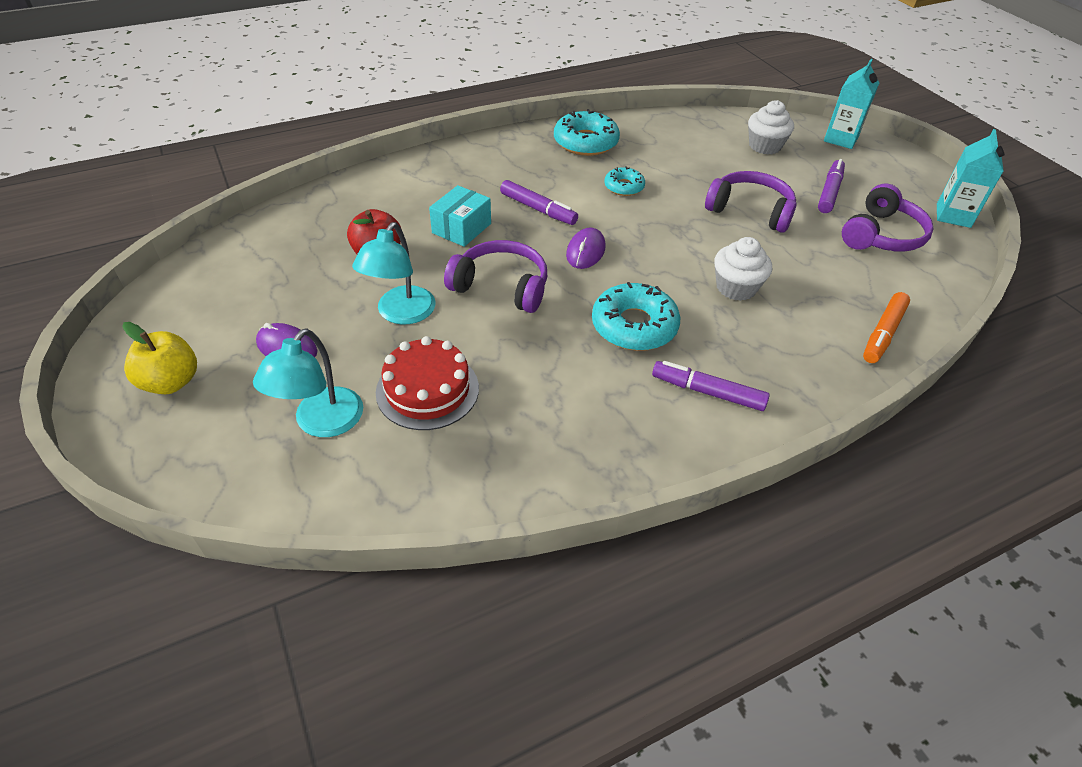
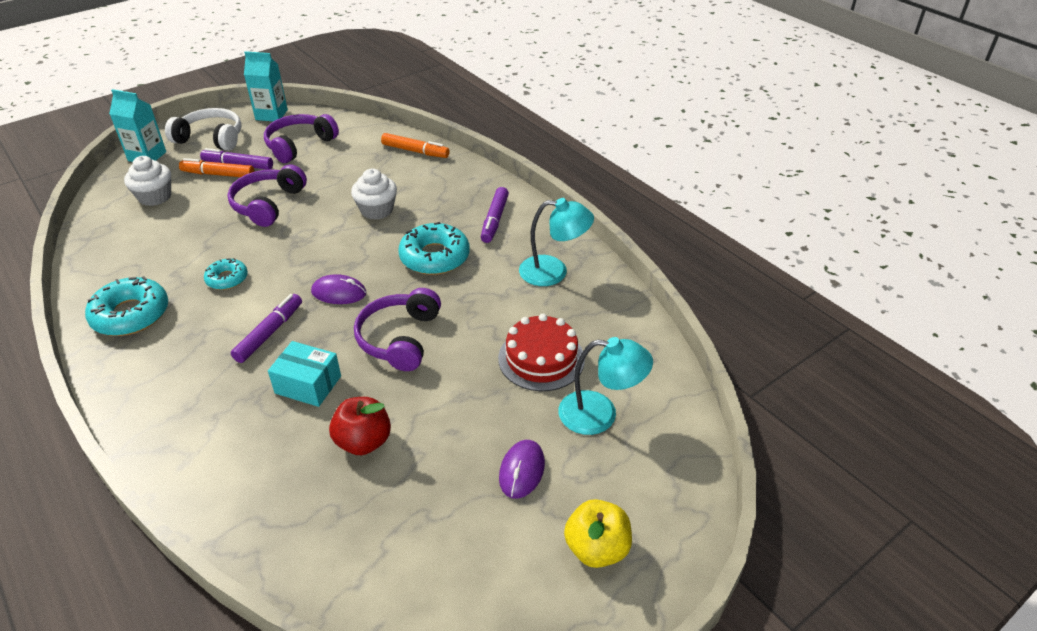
camera: 100 degrees left, 5 degrees down
turquoise lamp [352,222,435,325] -> turquoise lamp moved to [519,198,594,286]
purple headphones [842,184,934,251] -> purple headphones turned 75 degrees counterclockwise [264,114,339,163]
none -> white headphones [165,108,242,151]
none -> orange marker [179,158,254,177]

